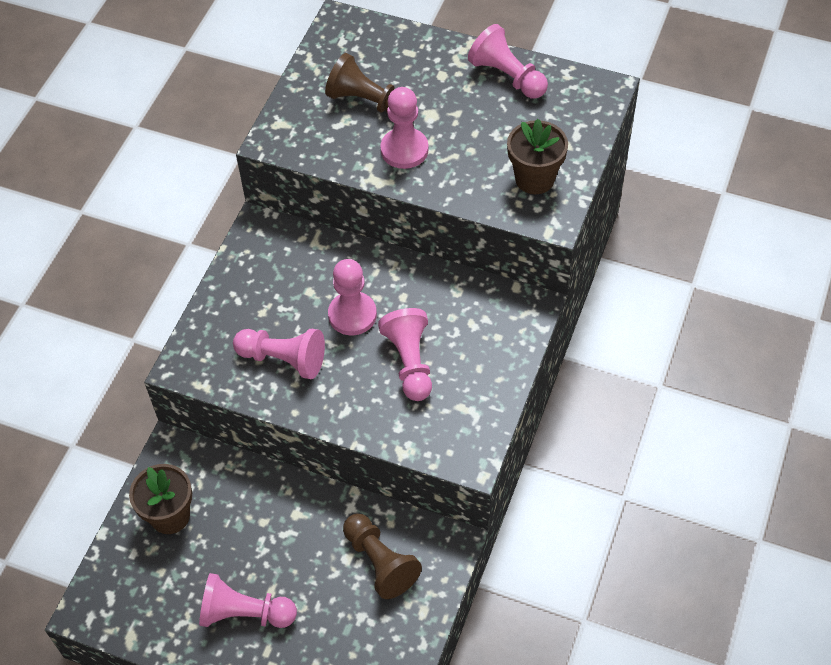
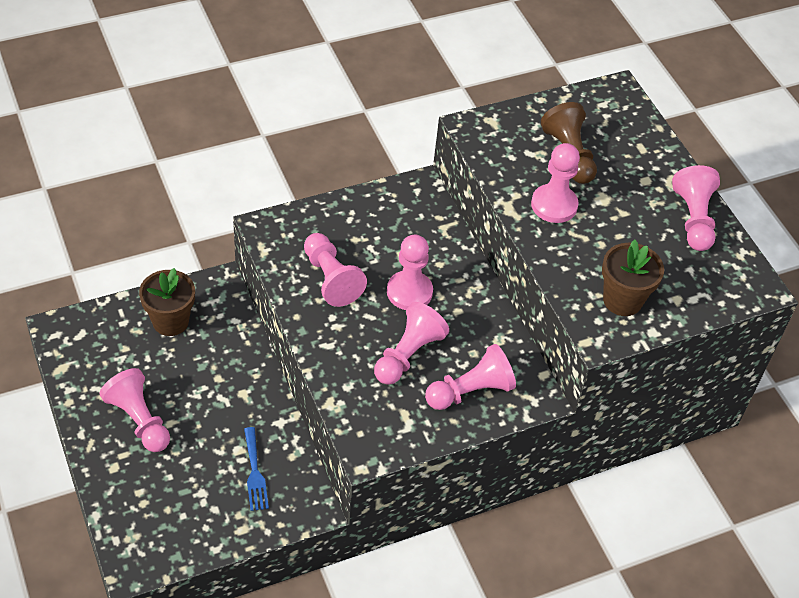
camera: 40 degrees right, 5 degrees down
brown pawn [343,514,422,599] -> blue fork [244,427,269,511]
none -> pink pawn [425,344,516,410]

